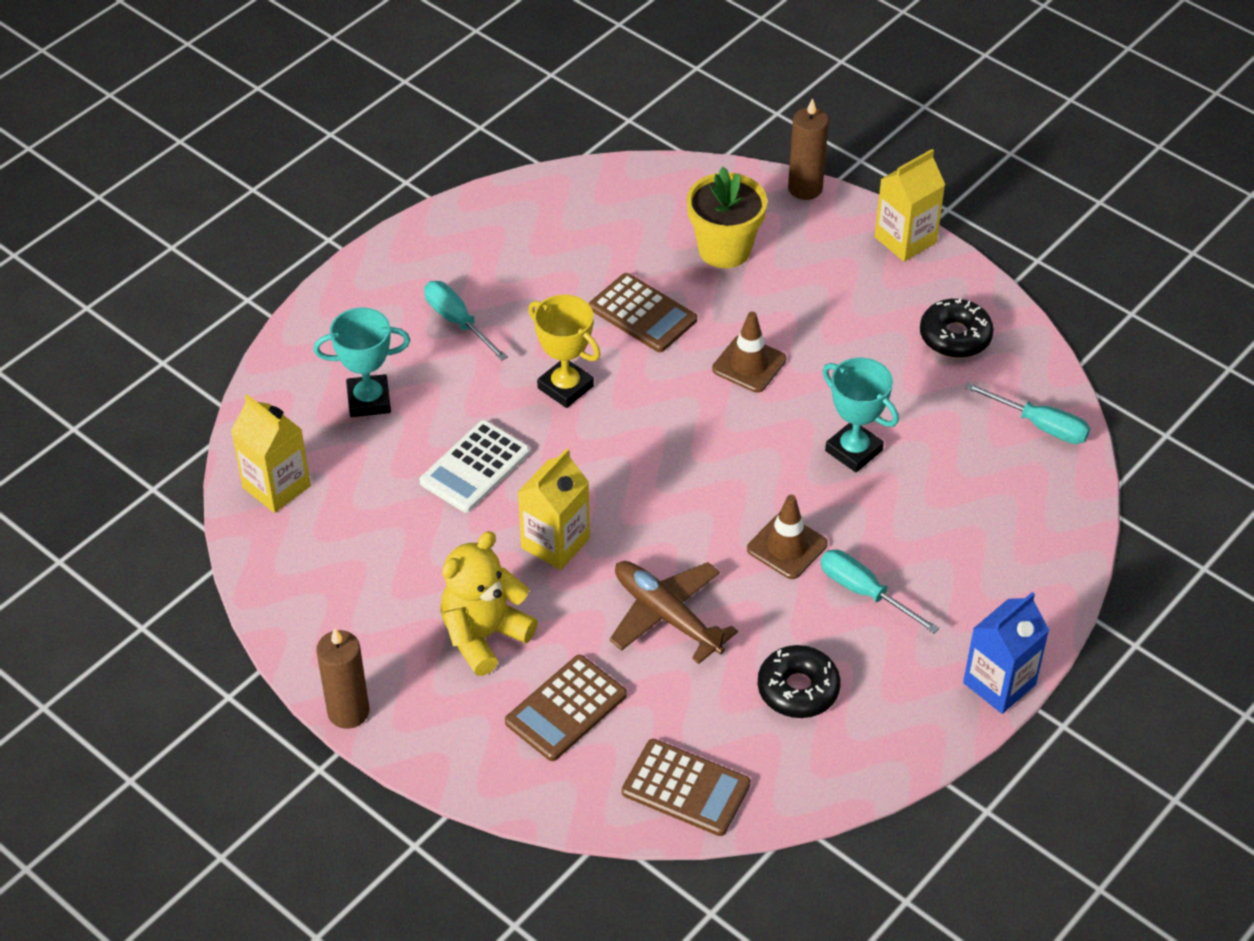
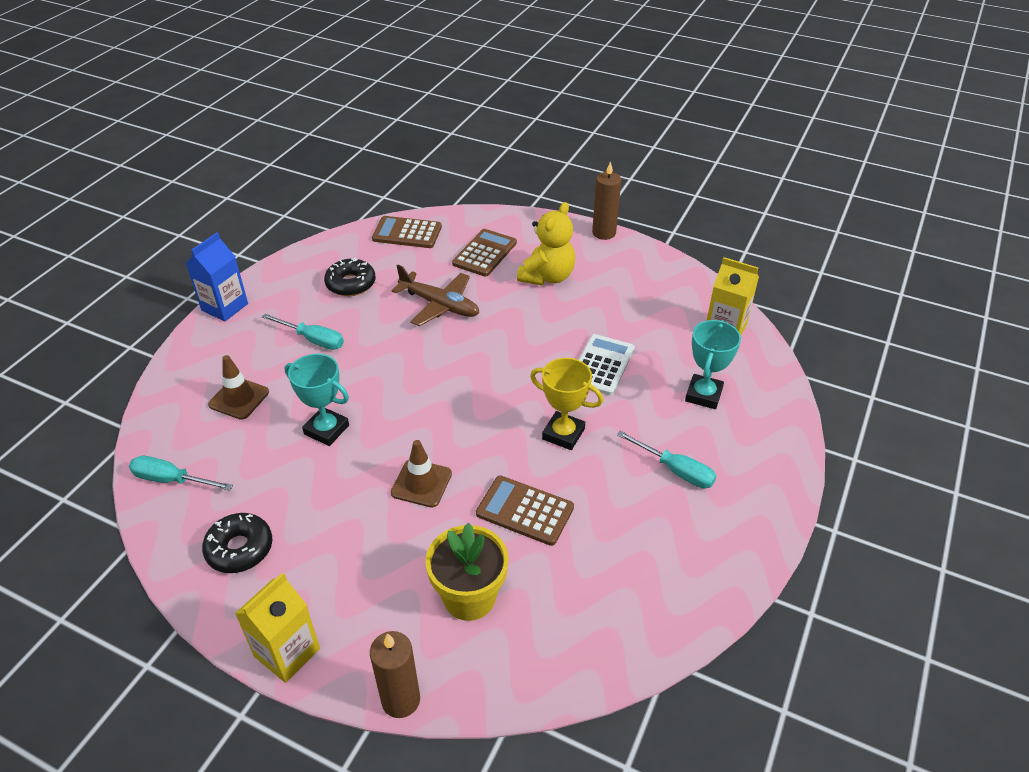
camera: 165 degrees right, 5 degrees down
turquoise trophy [314,308,410,417] -> turquoise trophy turned 45 degrees counterclockwise [685,320,741,409]
yellow carton [518,448,590,570] -> none
brown traffic cone [747,495,828,579] -> brown traffic cone moved to [208,355,269,420]

